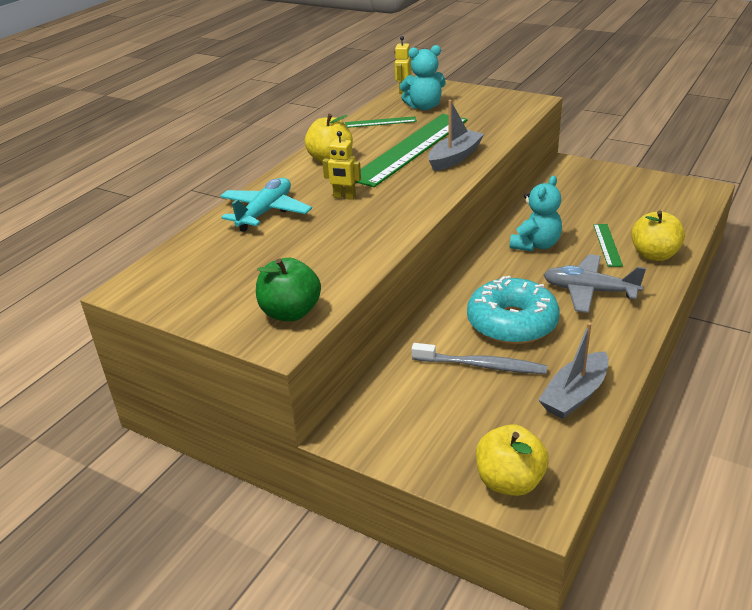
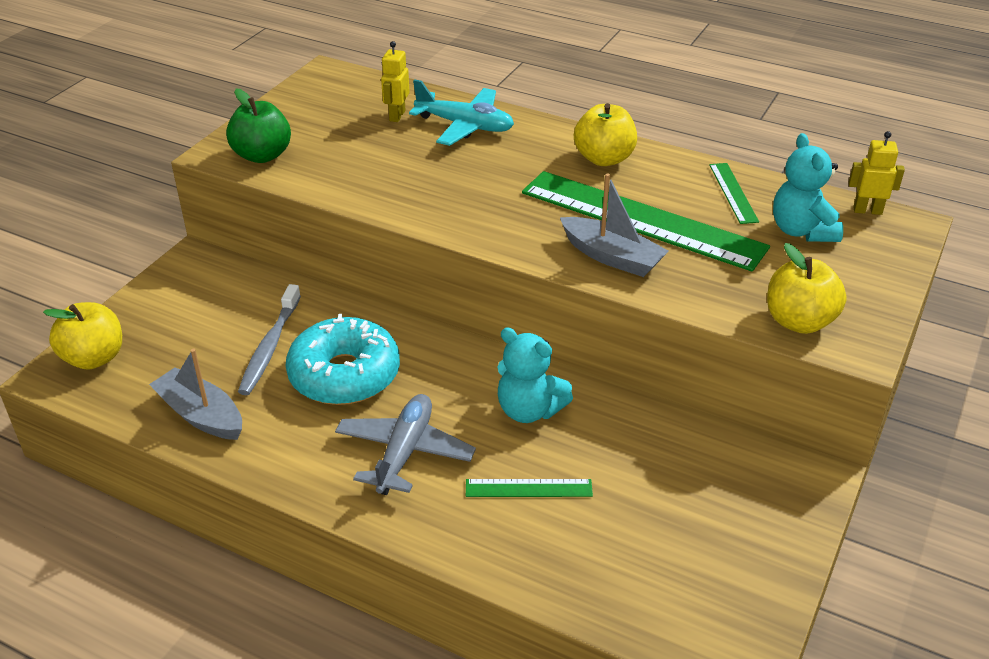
camera: 85 degrees right, 5 degrees up
yellow robot [322,131,361,200] -> yellow robot moved to [381,41,410,122]
yellow apple [631,211,685,261] -> yellow apple moved to [767,243,847,334]

